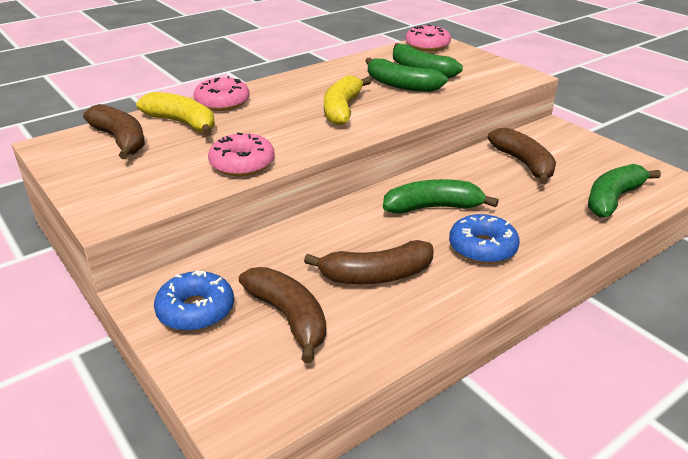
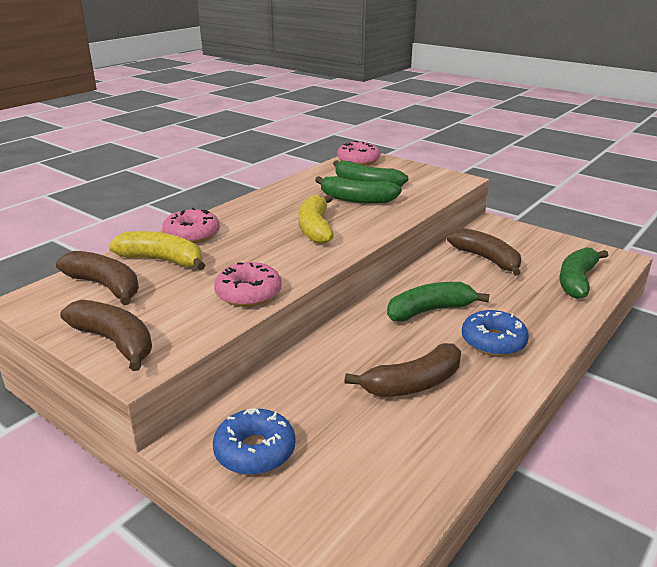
camera: 15 degrees left, 5 degrees down
brown banana [239,267,326,363] -> brown banana moved to [60,300,152,371]

